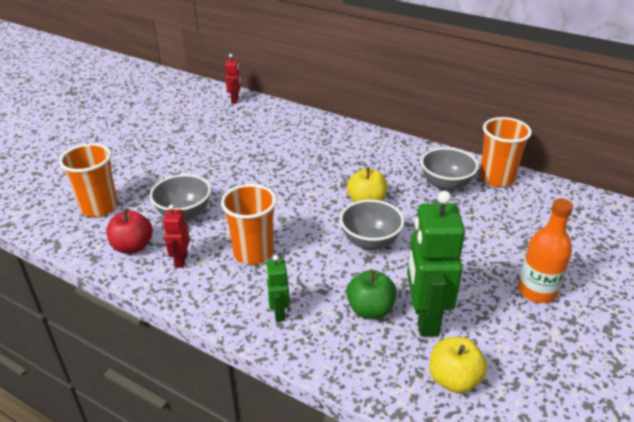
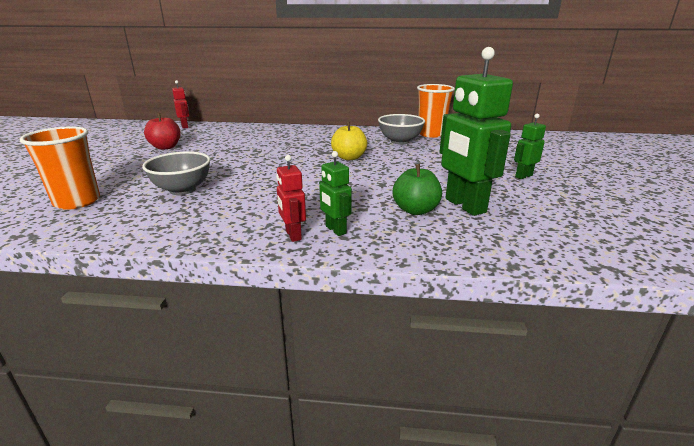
camera: 25 degrees left, 10 degrees down
red apple [107,210,153,254] -> red apple moved to [144,113,181,150]
red robot [163,204,190,268] -> red robot moved to [276,155,306,242]
orange cup [221,184,277,265] -> none
grey bowl [340,200,404,251] -> none
yellow apple [430,337,487,393] -> none
orange bottle [518,199,573,303] -> green robot [514,114,546,179]

